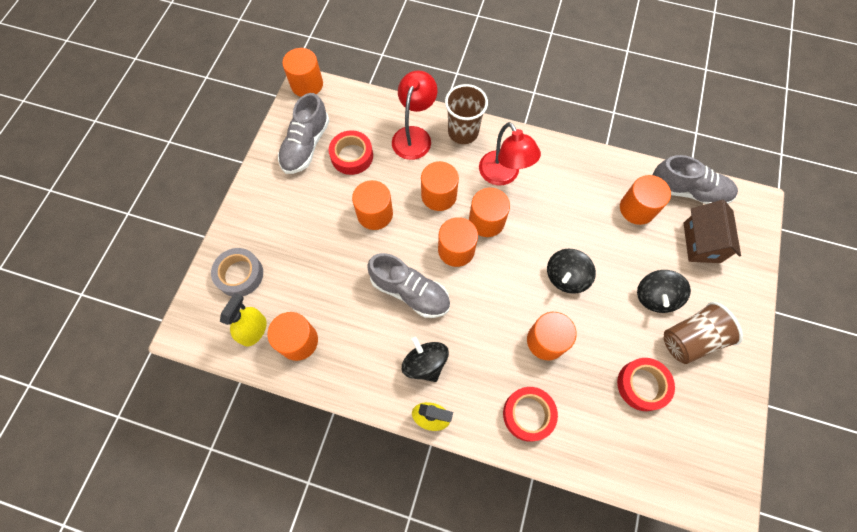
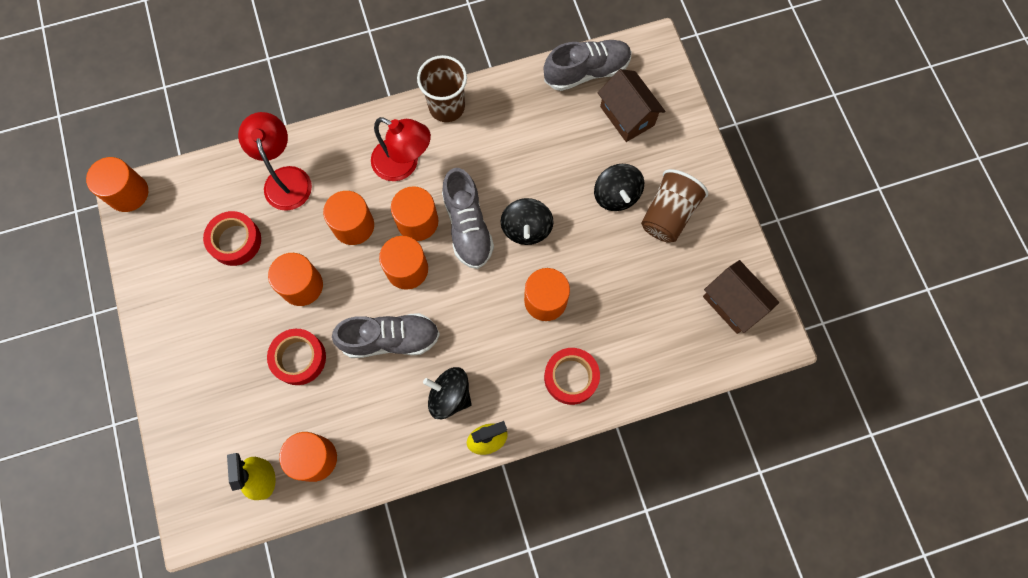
camera: 35 degrees left, 5 degrees up
grey tape [211,248,263,296] -> none
grey shoe [278,93,329,174] -> grey shoe moved to [442,168,494,269]
brown cup [445,84,488,144] -> brown cup moved to [417,55,467,122]
red tape [617,358,675,411] -> red tape moved to [267,329,326,385]
orange cylinder [620,175,671,225] -> none
none -> brown house [703,260,779,334]

